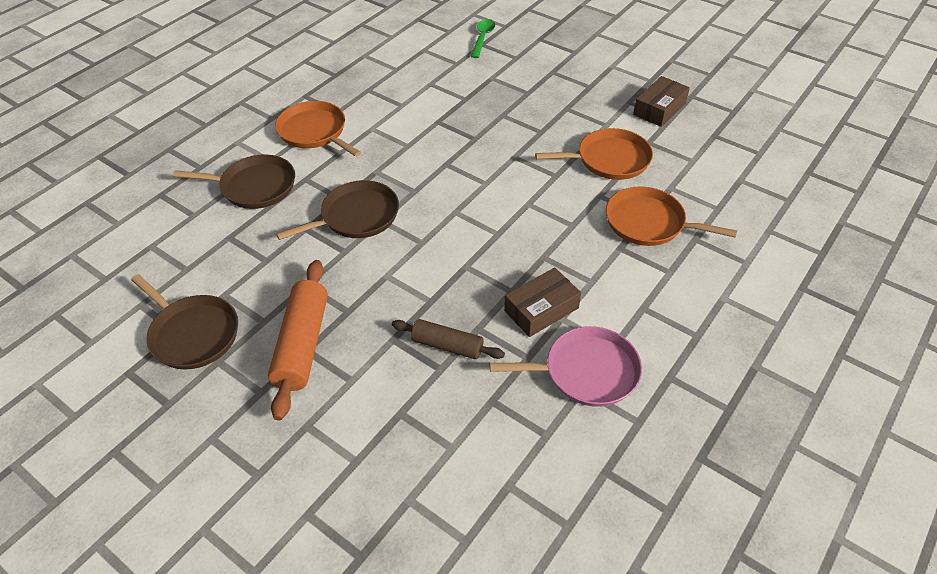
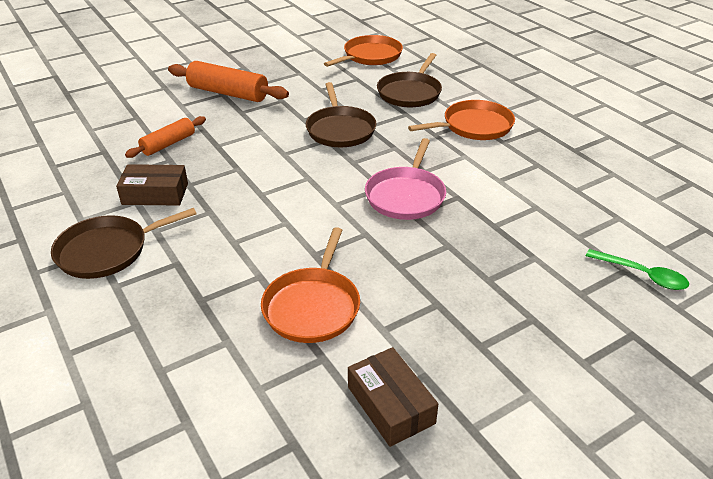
camera: 110 degrees right, 10 degrees down
brown pan [131,274,238,369] -> brown pan moved to [51,208,197,279]
brown rolling pin [392,319,505,359] -> orange rolling pin [125,116,206,158]
pink pan [490,326,642,407] -> pink pan moved to [365,138,446,220]
brown box [504,268,581,337] -> brown box turned 75 degrees counterclockwise [116,164,188,206]
orange pan [606,186,737,246] -> orange pan moved to [324,35,403,67]

